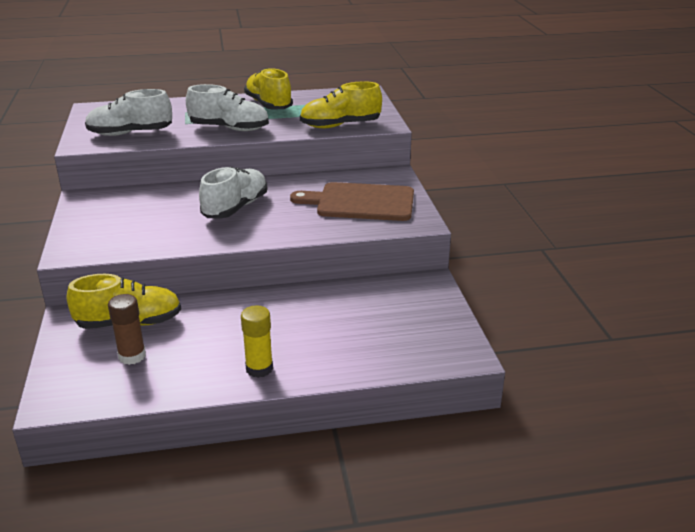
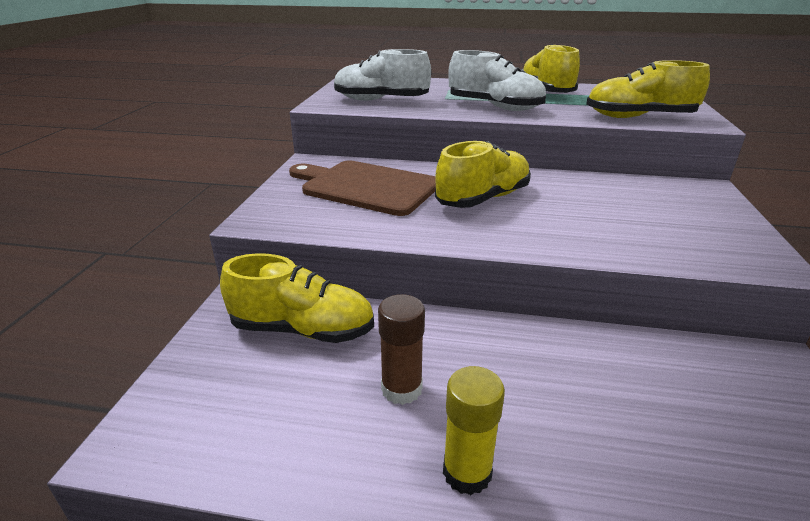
camera: 20 degrees right, 0 degrees up
brown glue stick [108,294,146,365] -> brown glue stick moved to [378,294,425,405]
white shoe [199,167,267,218] -> yellow shoe [435,141,531,208]
brown cutting board [290,182,414,221] -> brown cutting board moved to [289,160,436,216]

